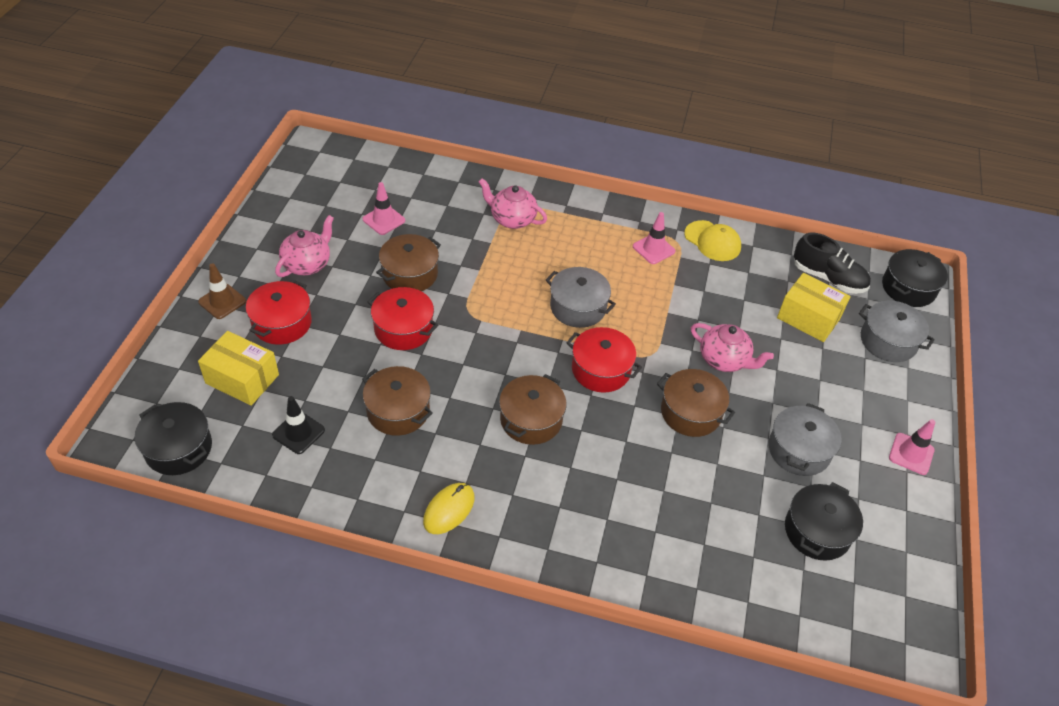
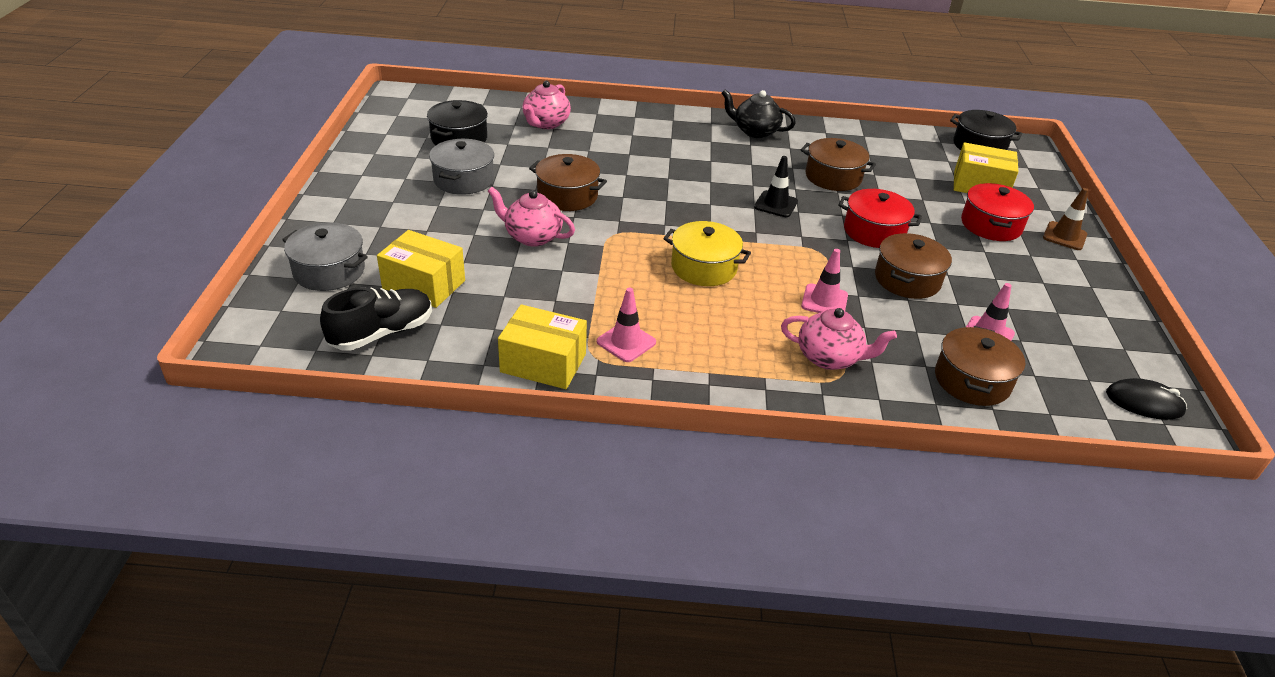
camera: 170 degrees right, 10 degrees down
black traffic cone [272,396,325,454] -> black traffic cone moved to [754,156,798,217]
pink teapot [275,215,334,277] -> pink teapot moved to [523,81,571,129]
yellow mouse [423,483,475,534] -> black teapot [722,90,796,138]
brown pot [499,374,567,445] -> brown pot moved to [935,326,1026,406]
grey pot [546,267,616,328] -> yellow pot [663,221,751,286]
red pot [566,327,642,393] -> none
yellow cap [684,220,741,261] -> yellow box [498,304,587,389]
black shoe [794,233,871,294] -> black shoe turned 120 degrees clockwise [320,287,432,351]
black pot [882,249,948,307] -> none
pink traffic cone [889,419,935,475] -> pink traffic cone moved to [801,249,848,313]
none -> black mouse [1106,378,1187,420]

